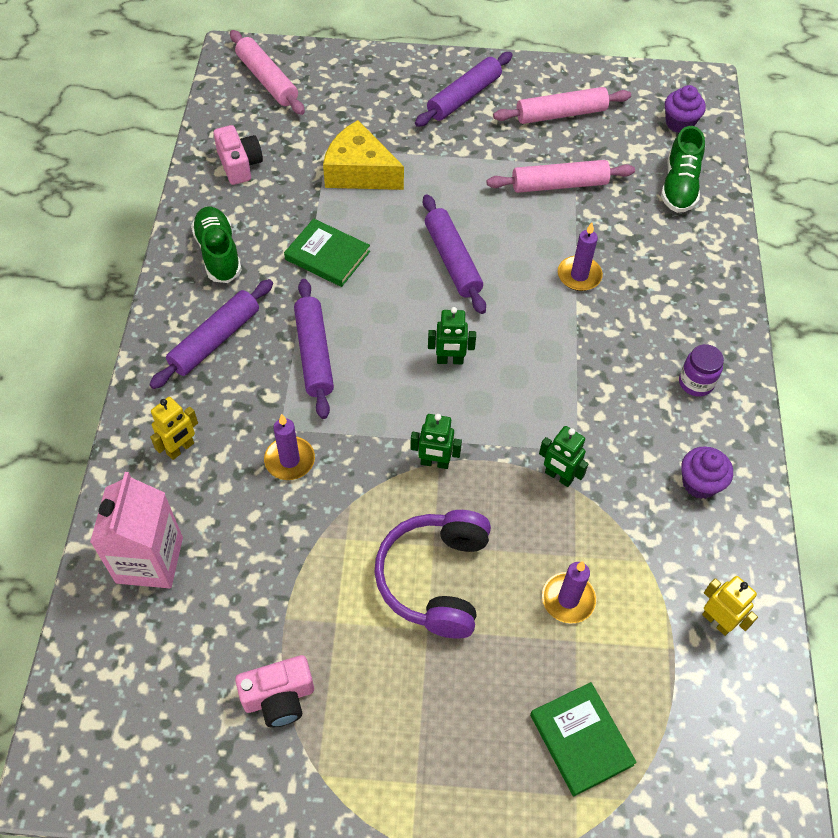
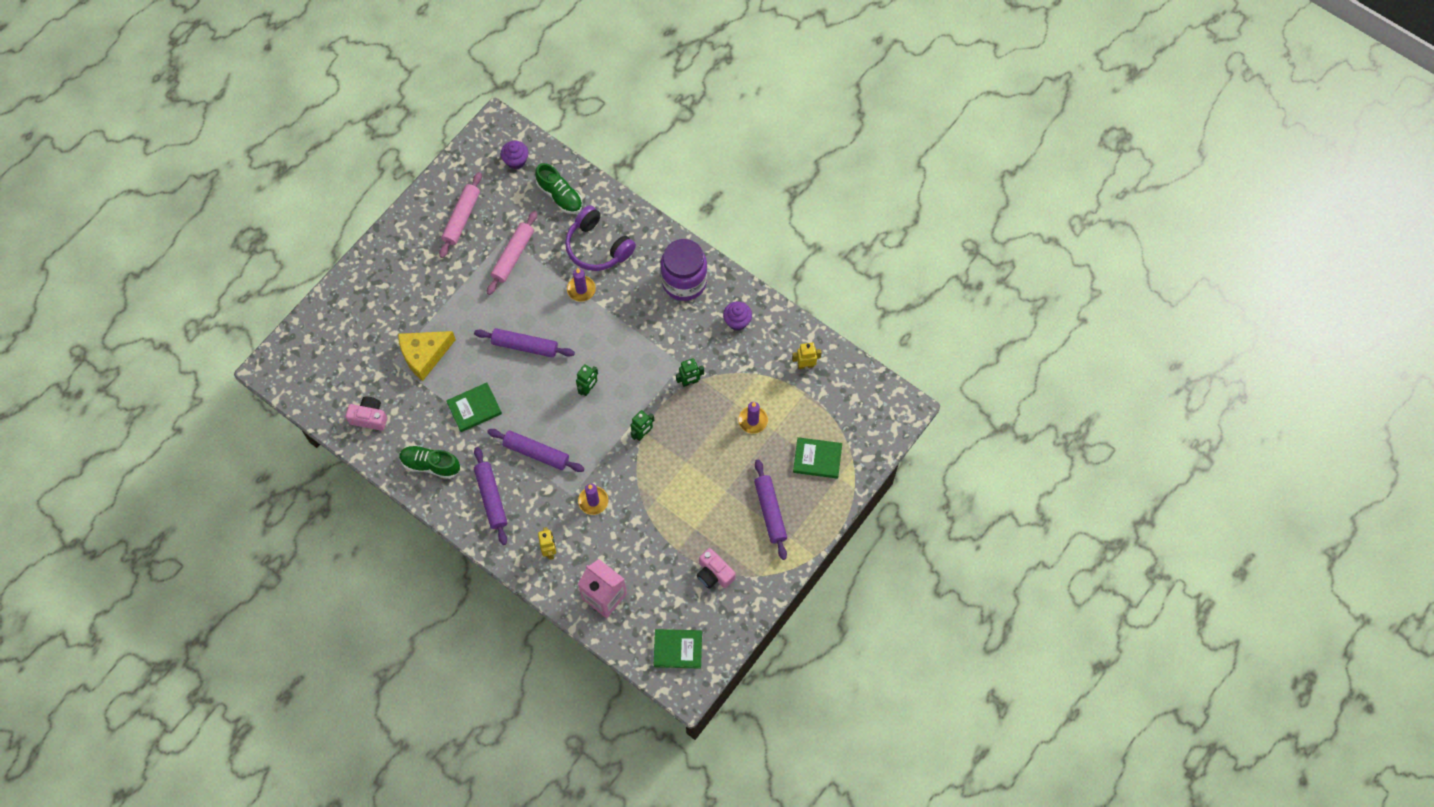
camera: 55 degrees left, 10 degrees up
pink rolling pin [230,30,305,115] -> none
pink camera [235,655,314,728] -> pink camera turned 120 degrees clockwise [697,548,736,589]
purple headphones [374,510,491,639] -> purple headphones moved to [565,205,636,271]
purple rolling pin [415,52,512,127] -> purple rolling pin moved to [754,459,787,560]
purple jar [679,344,724,397] -> purple jar [661,239,707,301], size x2.10
none -> green book [654,629,702,669]

